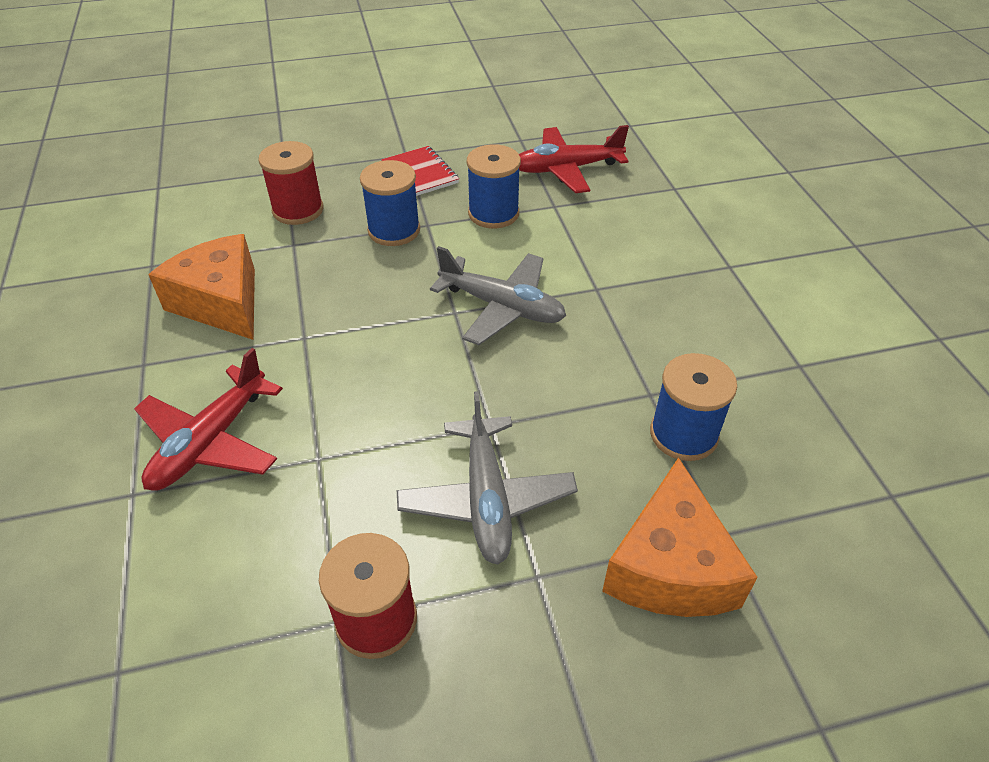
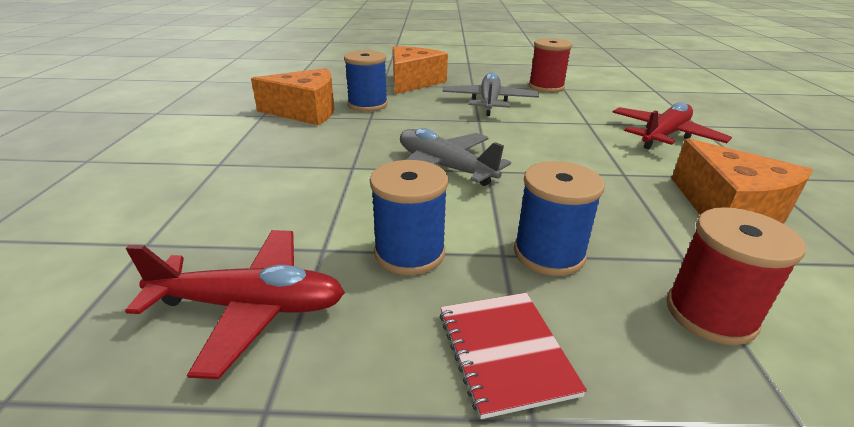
camera: 165 degrees left, 15 degrees down
none -> orange cheese [251,68,335,125]

